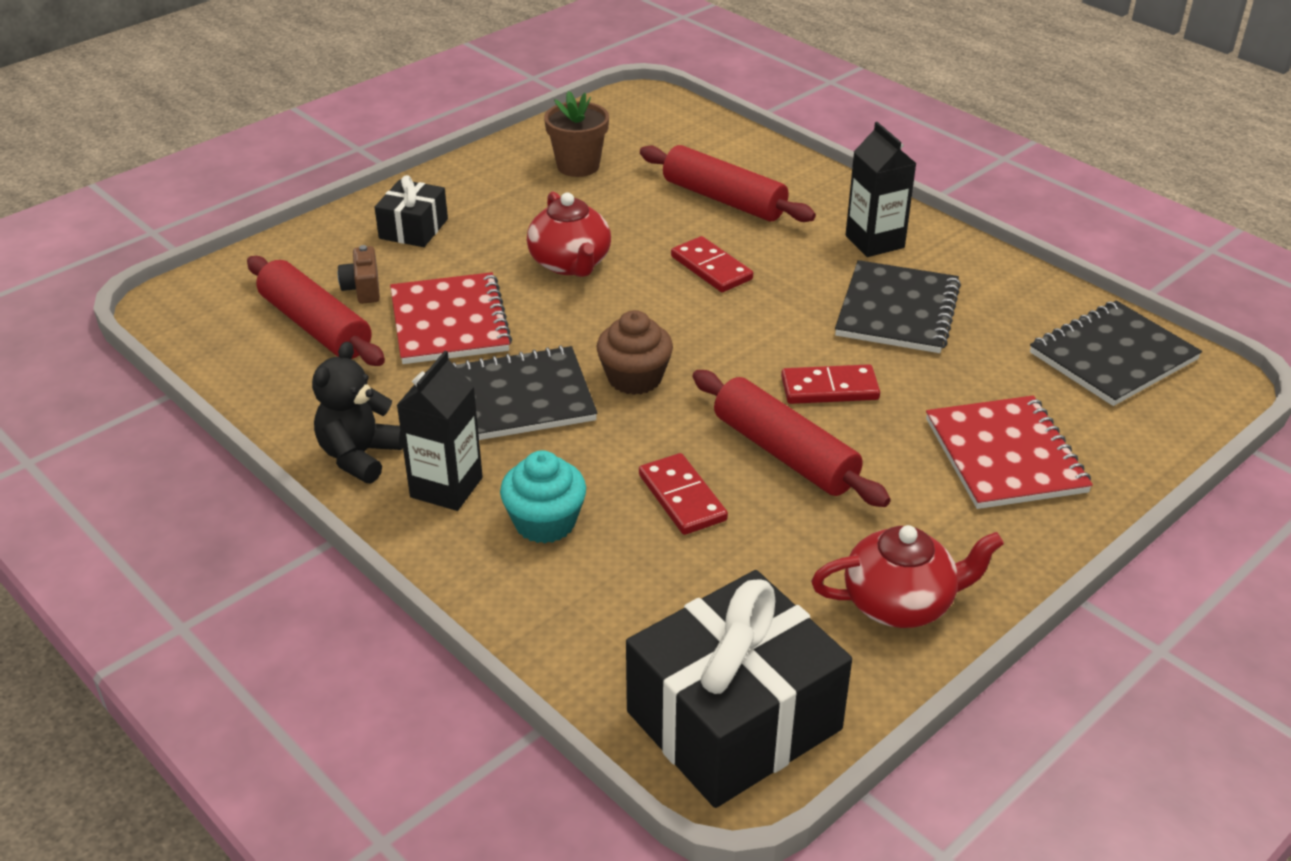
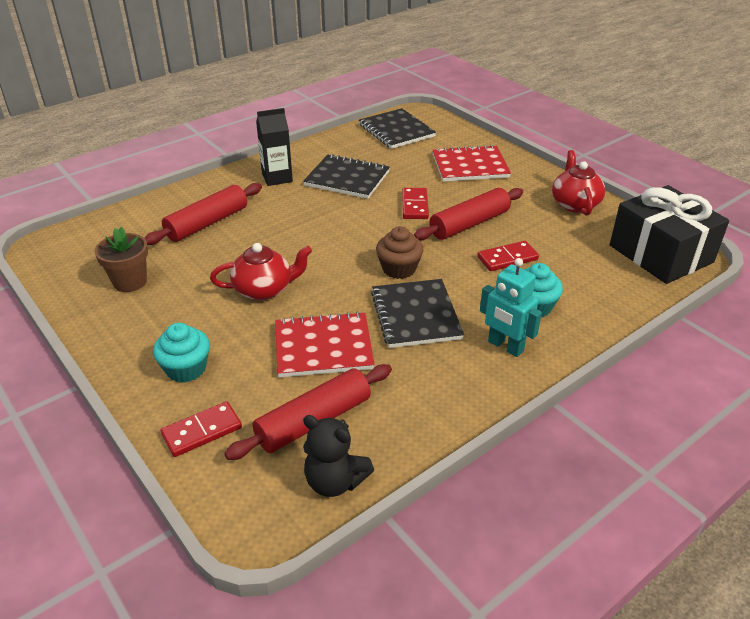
camera: 85 degrees left, 0 degrees up
black teddy bear [312,341,403,483] -> black teddy bear moved to [303,415,374,497]
brown camera [338,245,380,304] -> none
black gift [375,175,448,247] -> turquoise cupcake [153,323,210,383]
black carton [396,351,483,511] -> turquoise robot [480,258,542,357]
red domino [671,236,753,292] -> red domino moved to [161,401,242,457]

